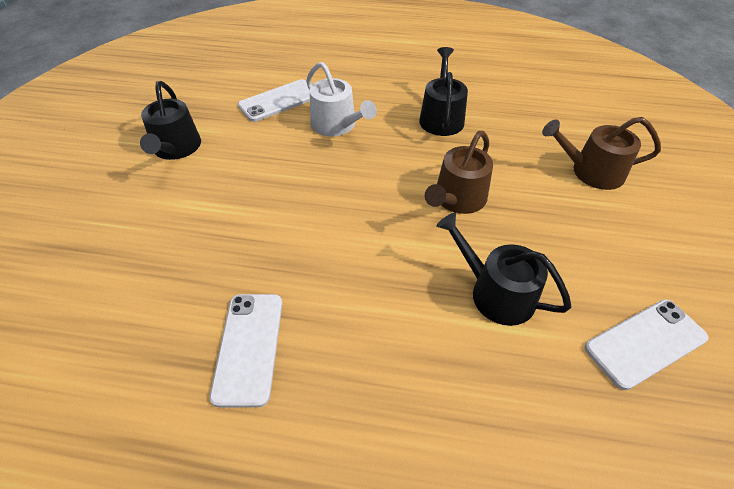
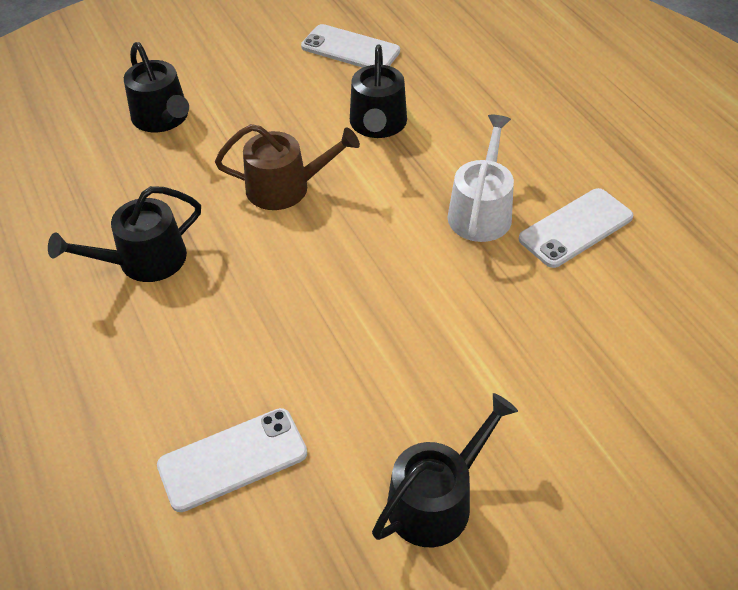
camera: 125 degrees left, 0 degrees up
white phone [238,79,310,122] -> white phone turned 45 degrees counterclockwise [157,408,307,512]
white watering can [306,62,377,136] -> white watering can moved to [447,115,514,242]
brown watering can [542,117,661,190] -> black watering can [124,42,189,132]

